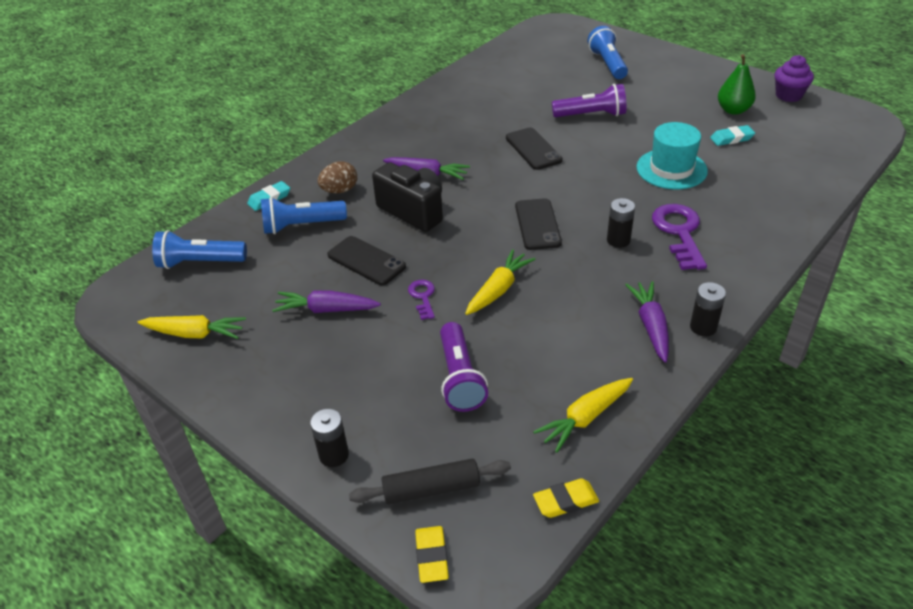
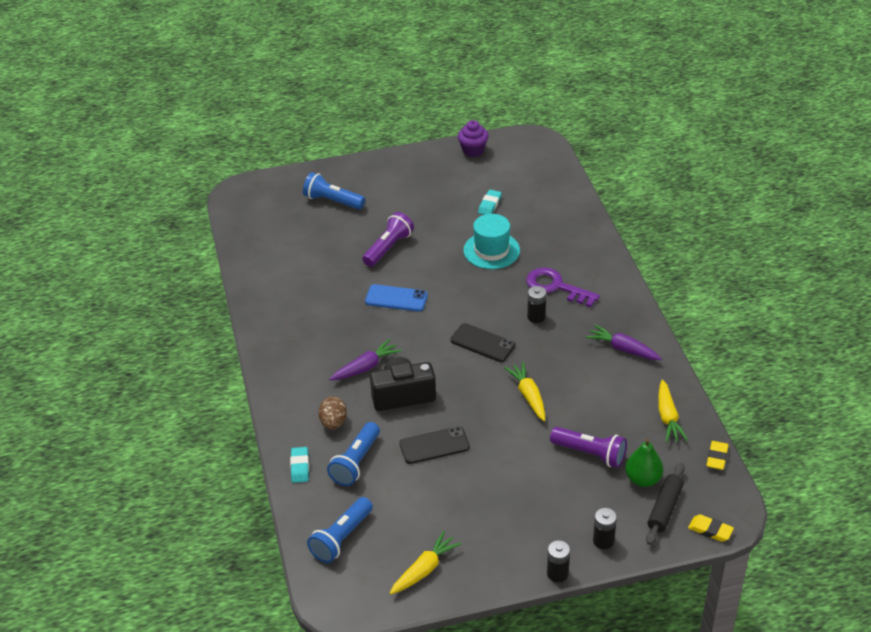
camera: 55 degrees left, 0 degrees up
purple carrot [272,291,381,313] -> none
purple key [408,280,435,320] -> none
black phone [506,127,563,170] -> blue phone [365,284,428,312]
black battery [690,282,726,336] -> black battery moved to [547,540,570,582]
green pear [718,54,756,115] -> green pear moved to [625,438,664,487]

